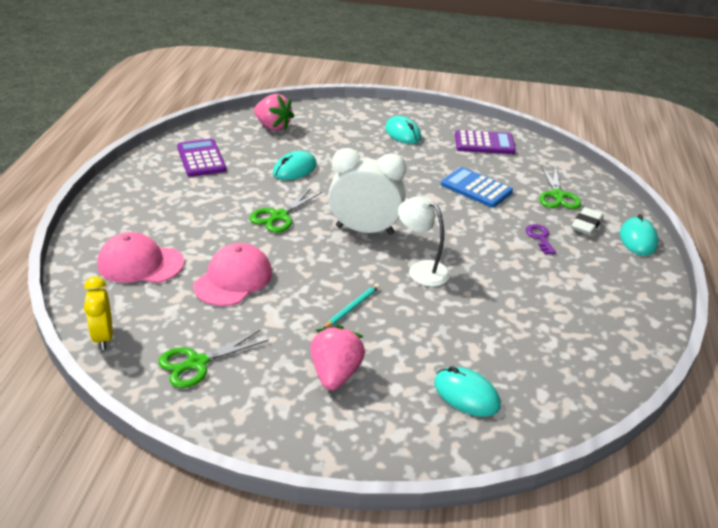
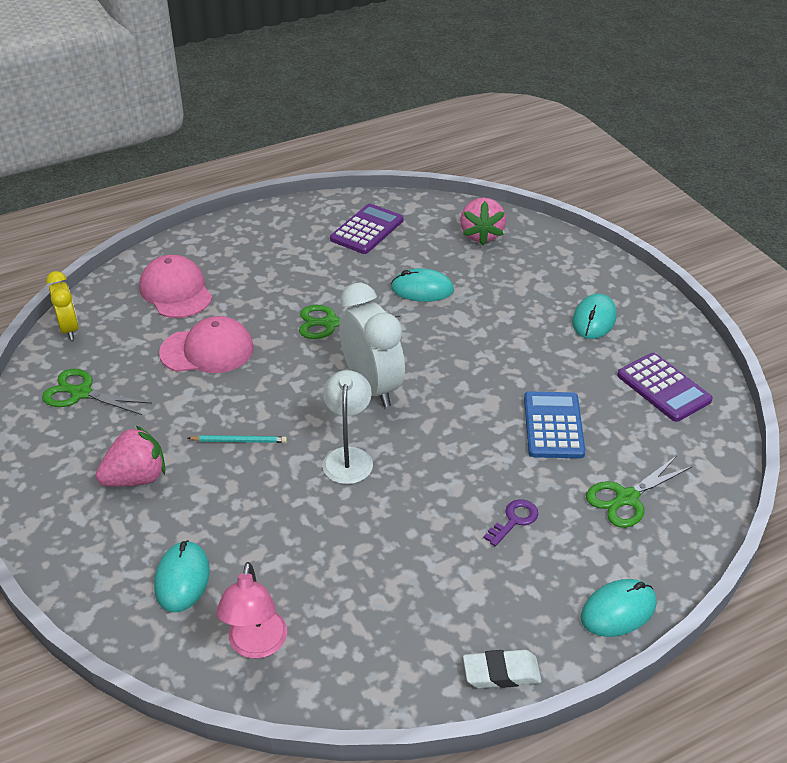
camera: 55 degrees right, 5 degrees up
yellow clock [84,276,113,350] -> yellow clock turned 120 degrees clockwise [46,271,79,340]
white eraser [572,207,603,235] -> white eraser moved to [463,650,542,688]
none -> pink lamp [216,562,287,659]

